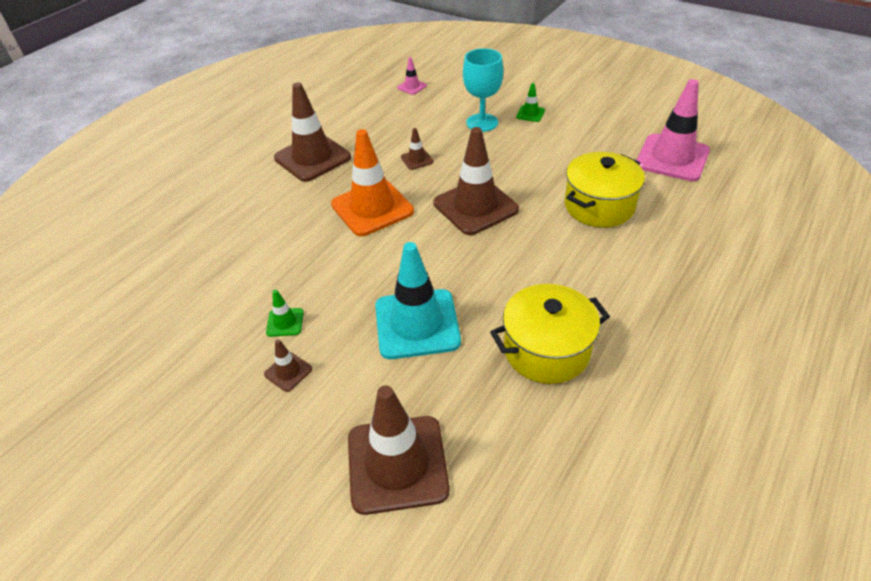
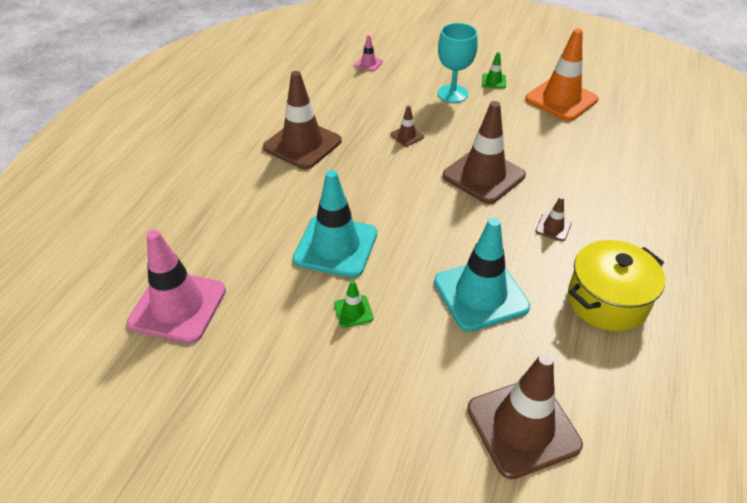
camera: 15 degrees left, 0 degrees up
brown traffic cone [264,339,312,392] -> brown traffic cone moved to [535,196,571,241]
orange traffic cone [331,129,414,236] -> orange traffic cone moved to [525,28,598,121]
yellow pot [565,152,645,227] -> none
pink traffic cone [636,79,710,181] -> pink traffic cone moved to [127,230,226,343]
none -> turquoise traffic cone [293,170,377,278]

